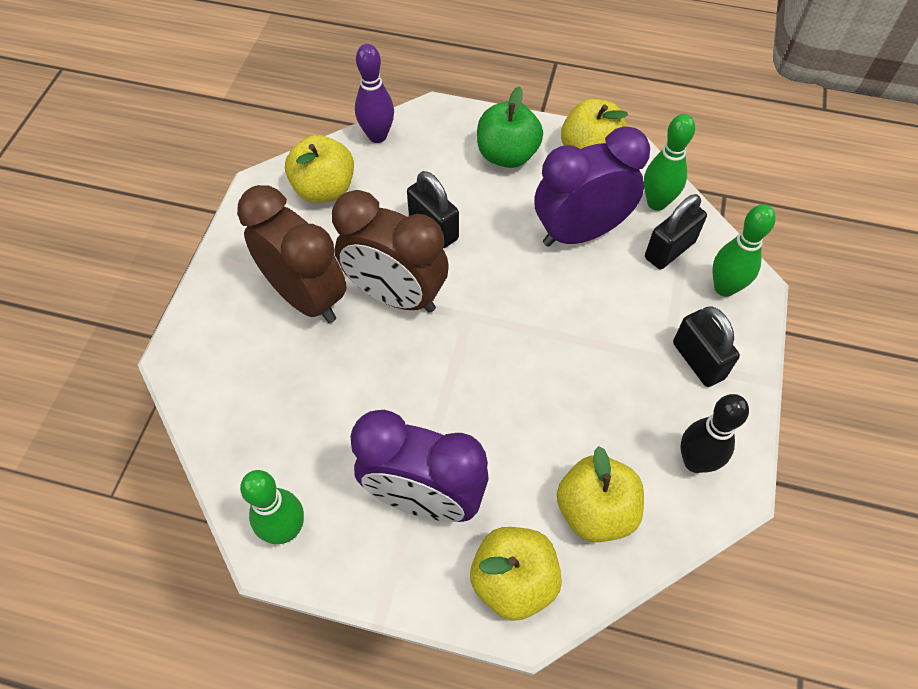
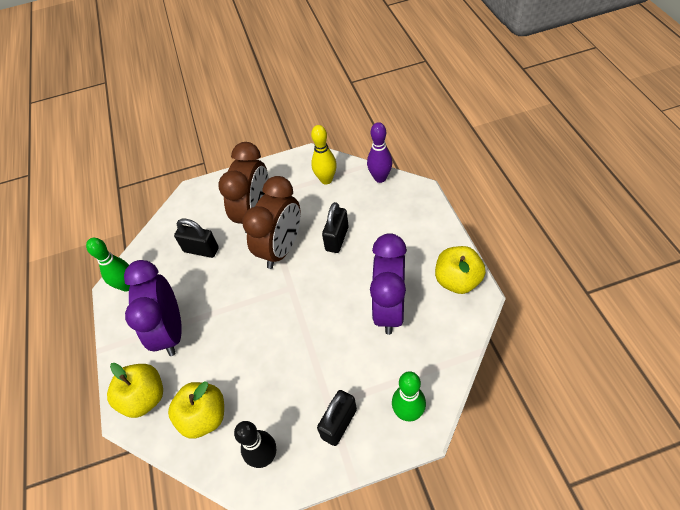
camera: 65 degrees right, 5 degrees down
yellow apple [285,135,354,203] -> yellow bowling pin [311,125,337,184]
brown clock [332,190,449,313] -> brown clock turned 150 degrees counterclockwise [242,176,300,269]
green apple [477,86,543,168] -> none
purple clock [534,126,650,247] -> purple clock turned 120 degrees counterclockwise [370,233,407,335]
green bowling pin [644,114,695,211] -> none
black padlock [645,194,707,269] -> black padlock moved to [174,218,219,258]

